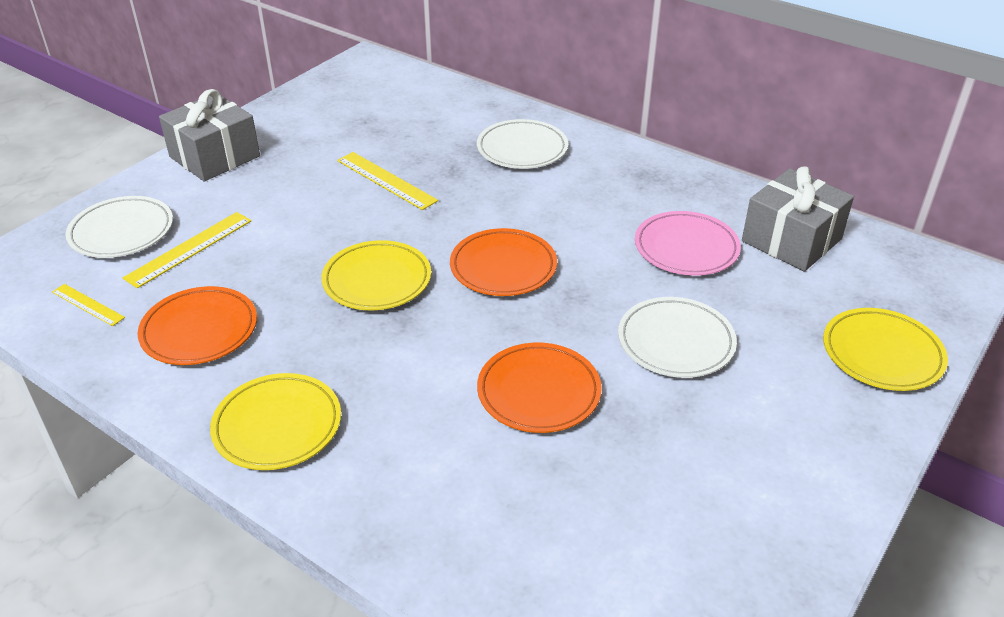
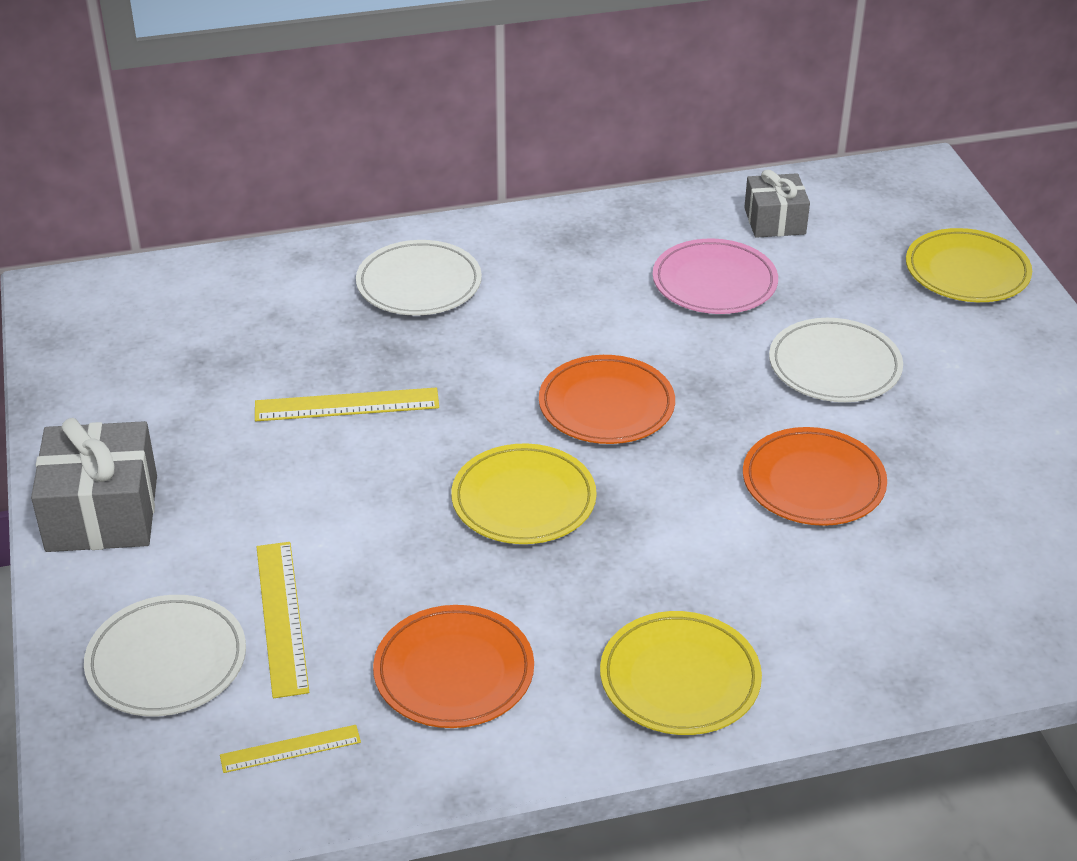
camera: 50 degrees left, 0 degrees up
grey gift [742,166,854,272] -> grey gift [744,169,810,238], size x0.63

